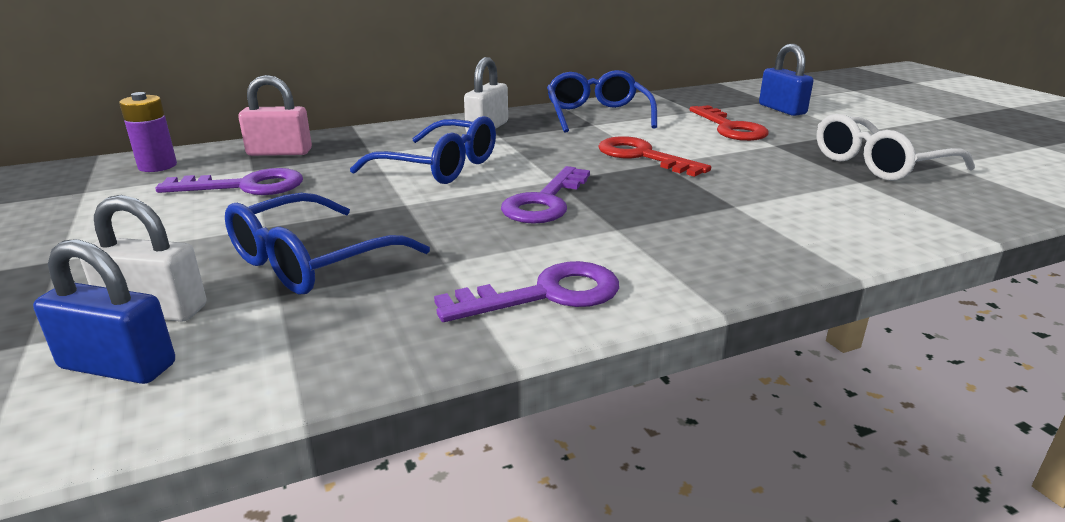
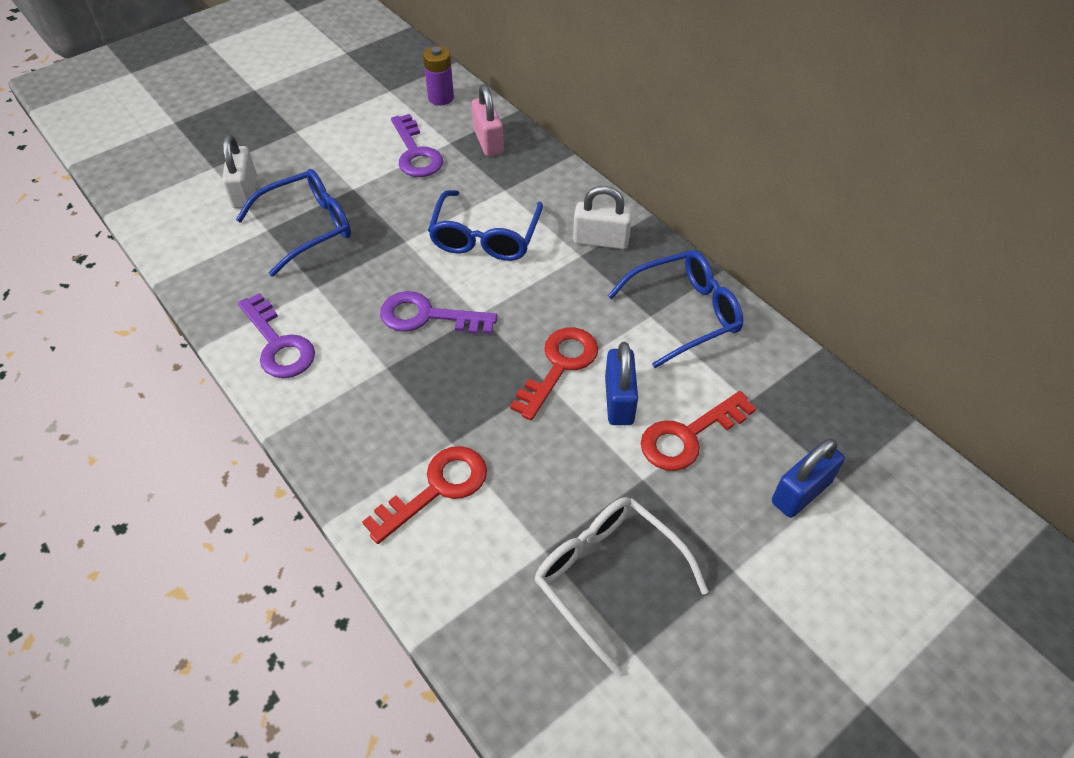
camera: 75 degrees right, 25 degrees up
blue padlock [33,239,175,384] -> blue padlock moved to [605,342,638,425]
blue glasses [225,193,430,295] -> blue glasses turned 120 degrees clockwise [236,169,351,277]
none -> red key [362,446,487,544]

